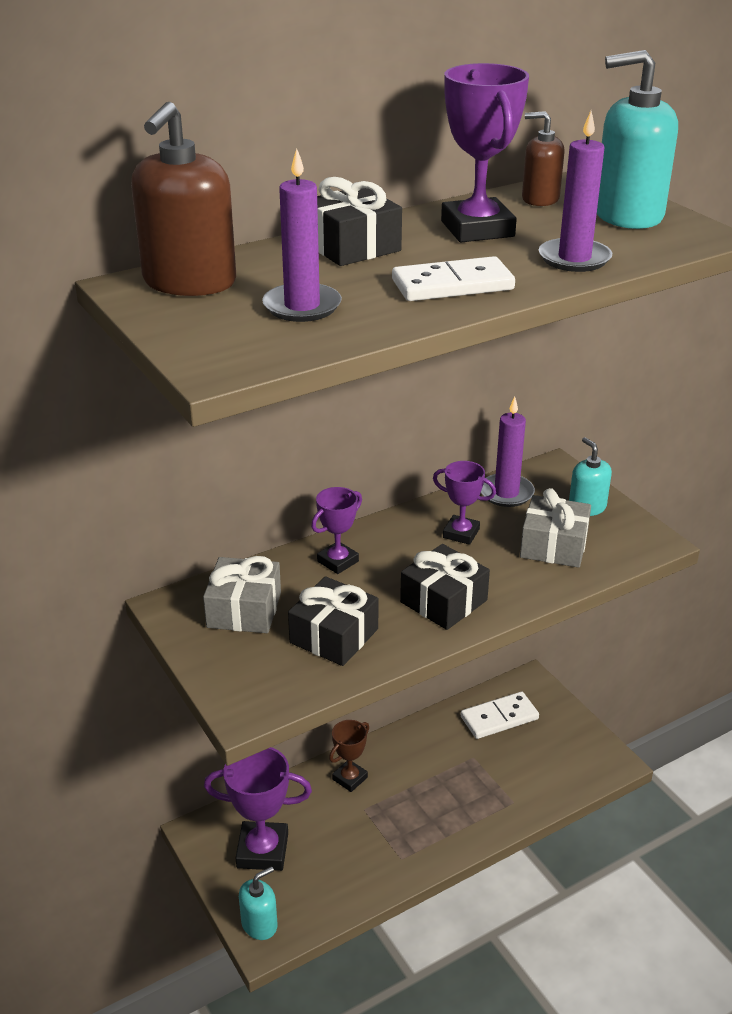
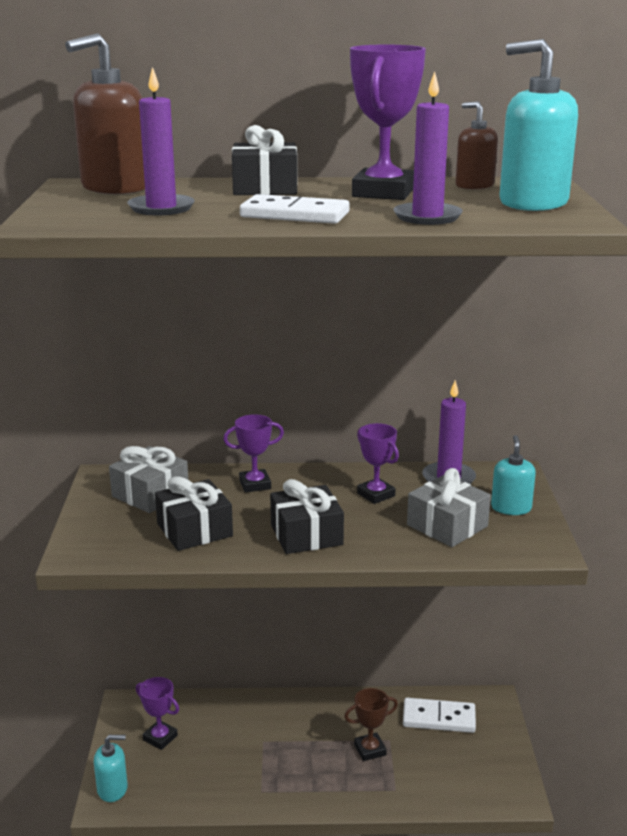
camera: 30 degrees right, 10 degrees down
purple trophy [204,747,312,871] -> purple trophy [136,677,179,750], size x0.59
brown trophy [329,720,369,792] -> brown trophy moved to [344,688,398,761]

